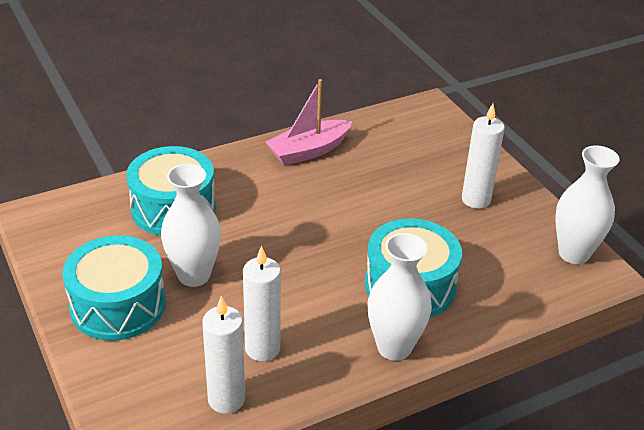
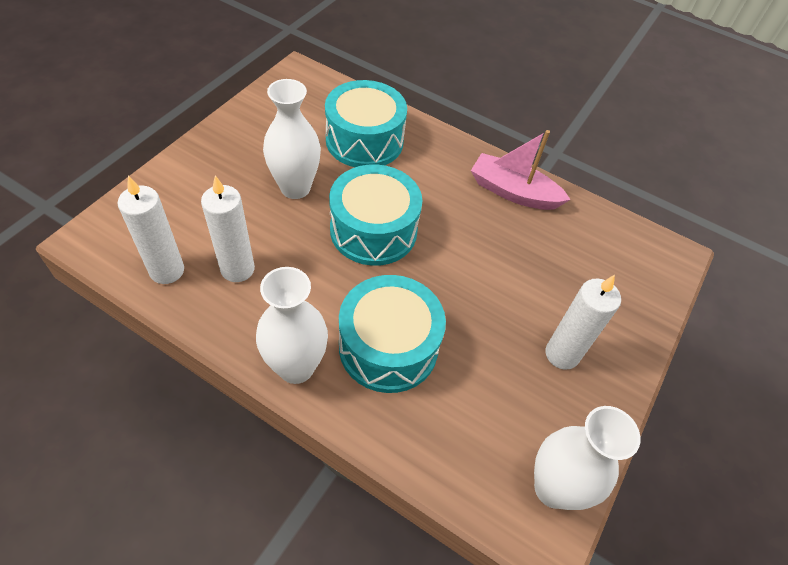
camera: 55 degrees right, 15 degrees up
turquoise drum [62,235,166,341] -> turquoise drum moved to [329,164,422,266]

